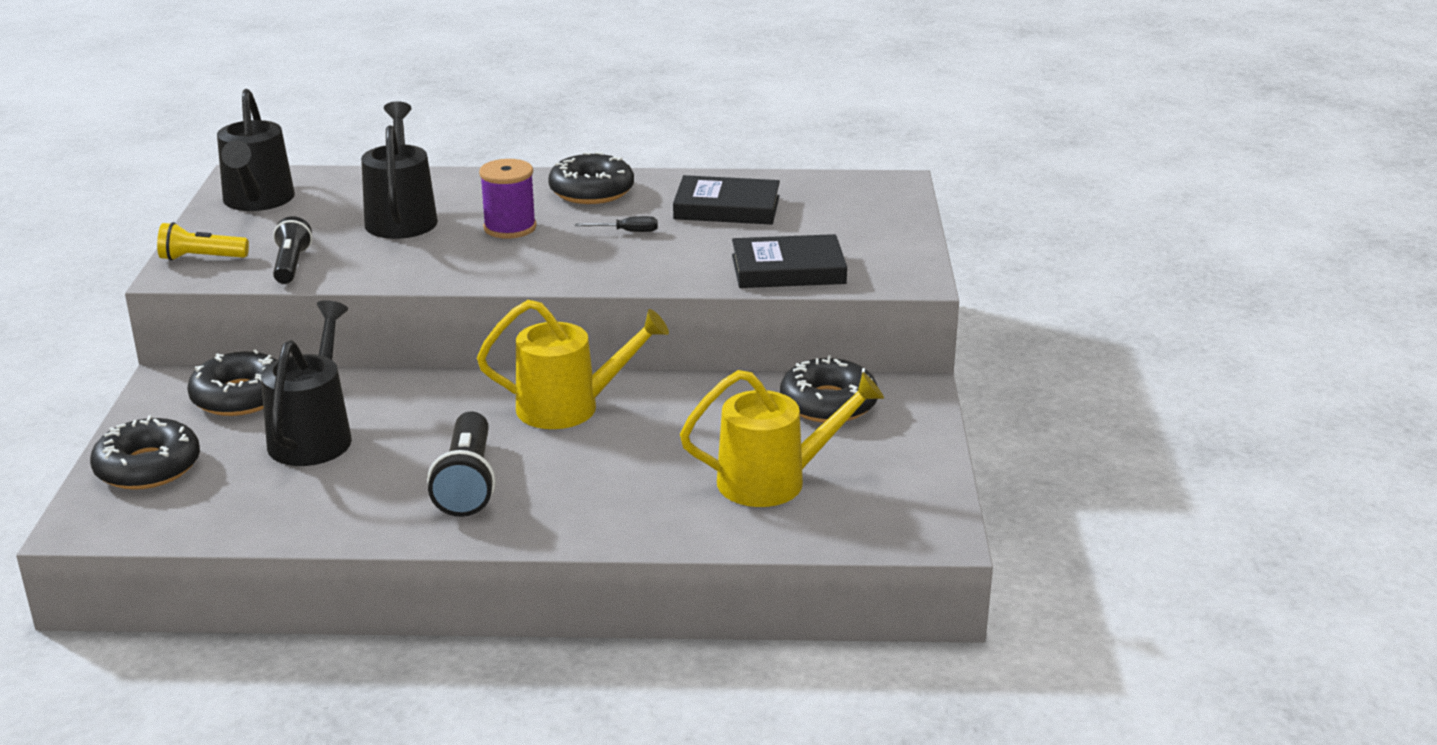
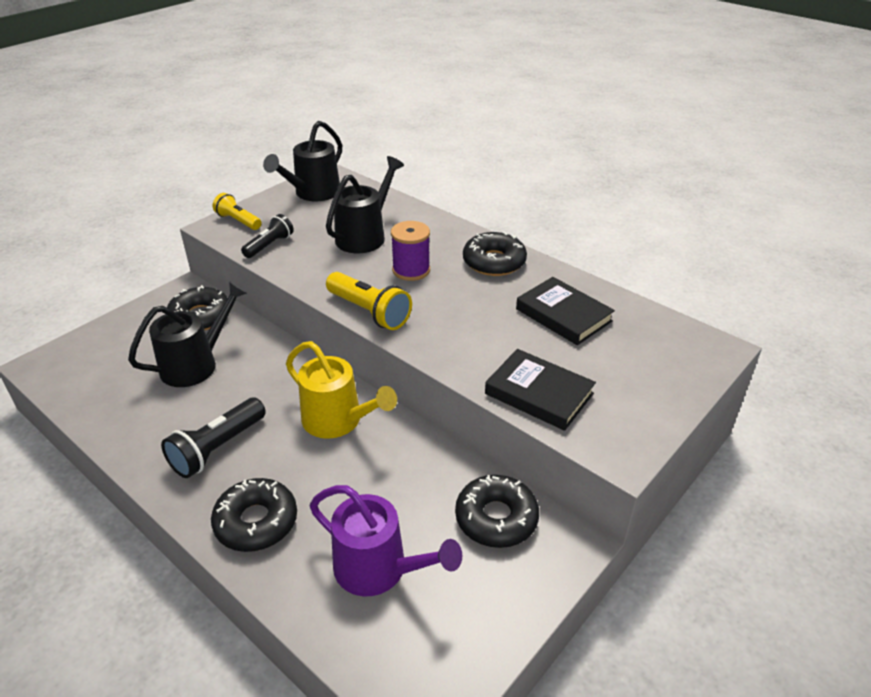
camera: 40 degrees right, 10 degrees up
black donut [90,415,200,490] -> black donut moved to [211,478,297,552]
black screwdriver [575,216,658,232] -> none
yellow watering can [680,370,884,507] -> purple watering can [310,485,462,596]
none -> yellow flashlight [326,272,412,330]

